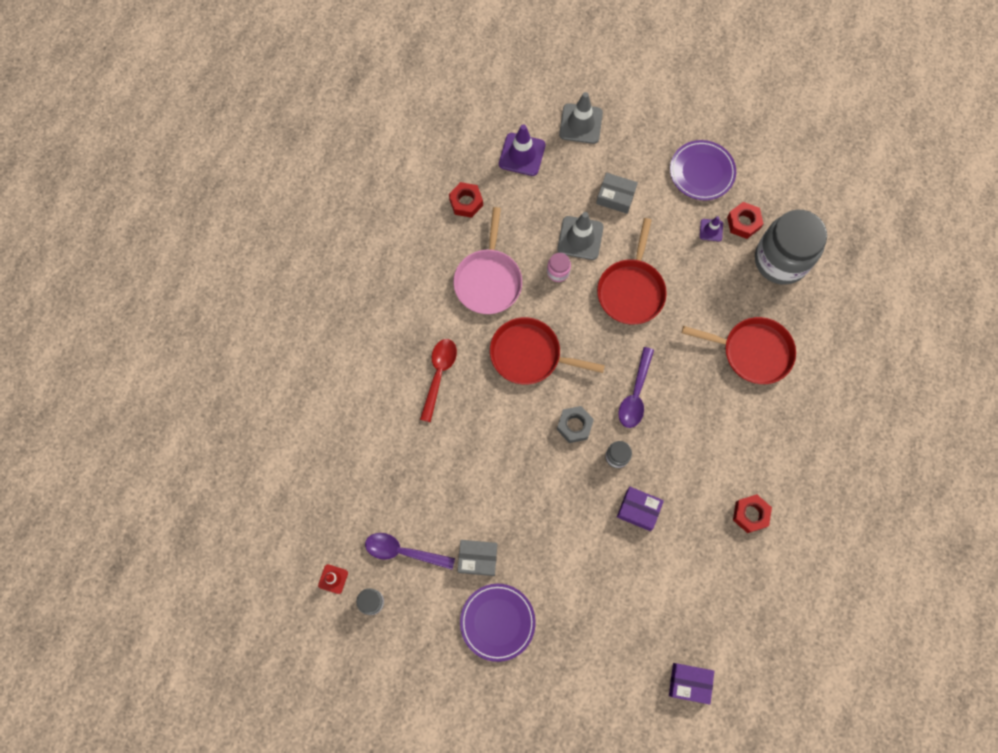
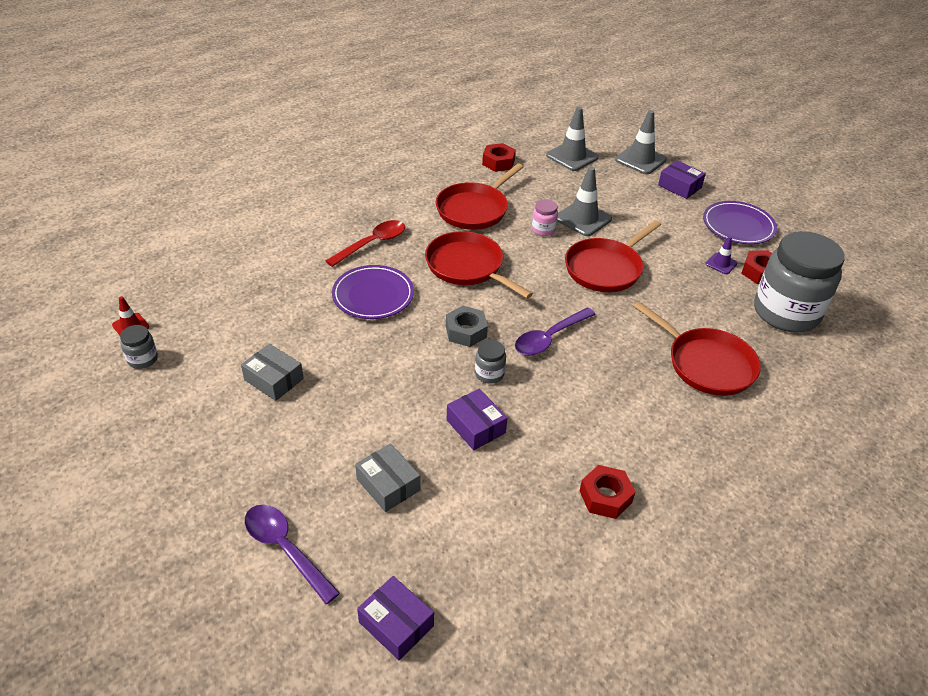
camera: 30 degrees right, 30 degrees down
purple spoon [365,533,455,570] -> purple spoon moved to [245,504,340,604]
pink pan [453,207,522,314] -> red pan [436,163,523,230]
purple plate [460,584,536,662] -> purple plate moved to [332,265,414,319]
purple traffic cone [499,124,545,176] -> grey traffic cone [546,107,599,171]
grey box [596,173,638,214] -> grey box moved to [355,443,420,512]
none -> purple box [658,160,706,199]

